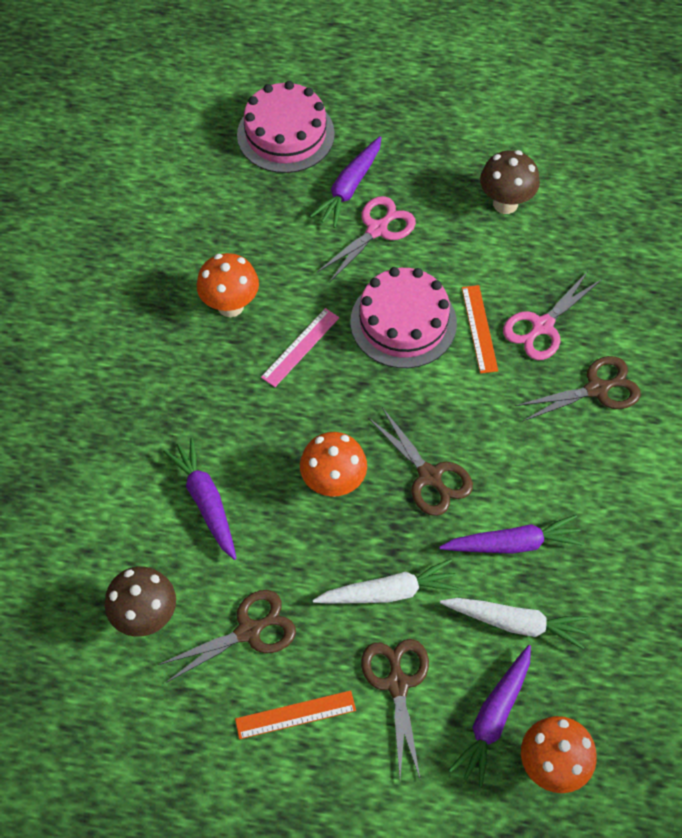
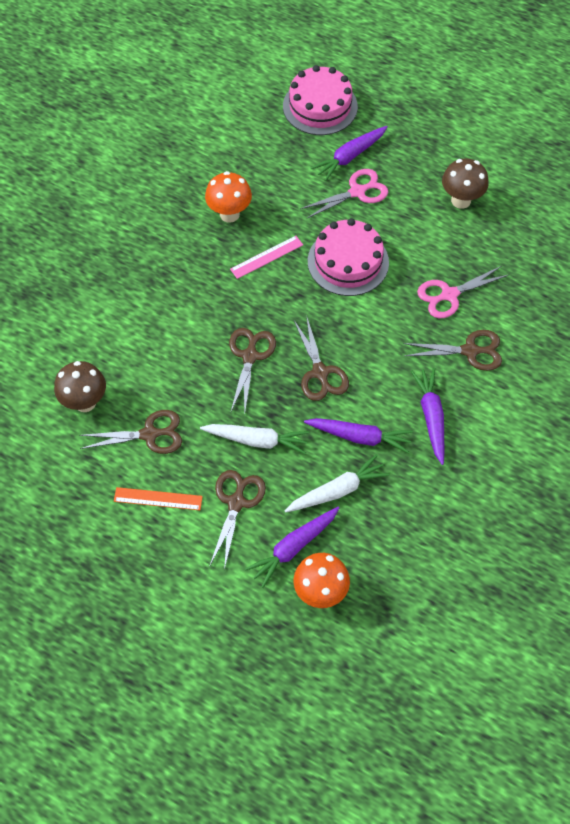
camera: 20 degrees right, 0 degrees up
purple carrot [163,438,237,560] -> purple carrot moved to [411,368,444,465]
orange mushroom [300,432,367,497] -> brown scissors [229,328,276,411]
white carrot [440,598,589,649] -> white carrot turned 60 degrees counterclockwise [285,454,389,513]
orange ruler [462,285,498,374] -> none

